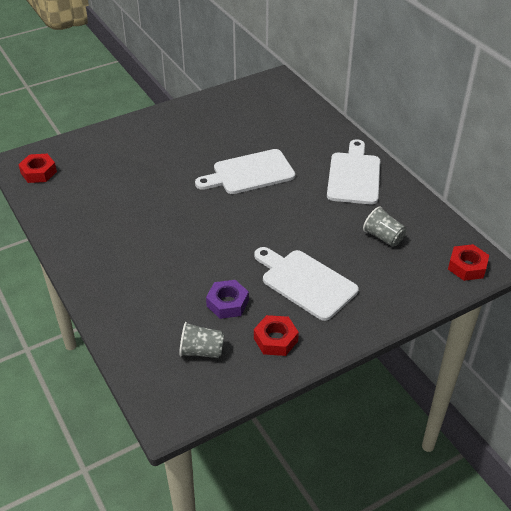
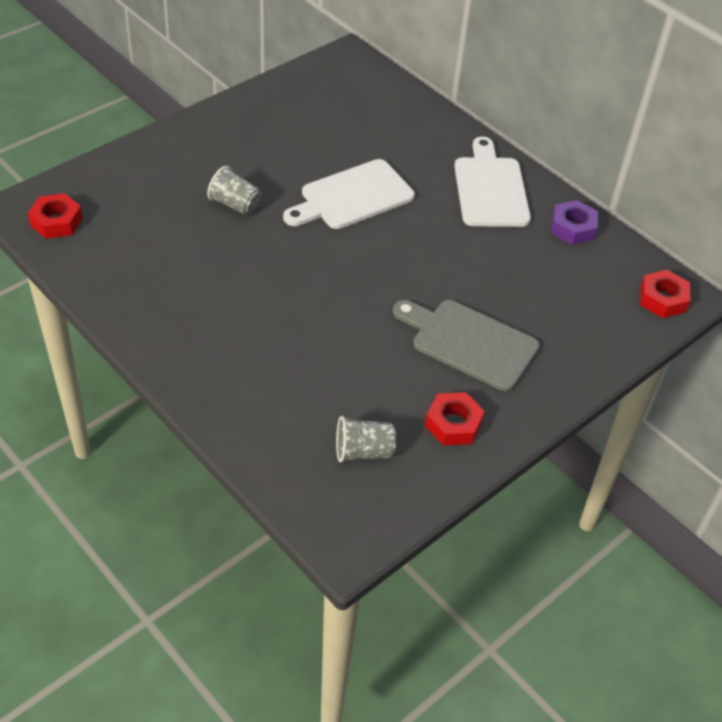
camera: 15 degrees left, 5 degrees up
purple nut [206,280,249,319] -> purple nut moved to [551,200,598,245]
white cutting board [254,247,359,321] -> grey cutting board [393,300,540,391]
grey cup [363,206,406,247] -> grey cup moved to [207,166,262,216]

